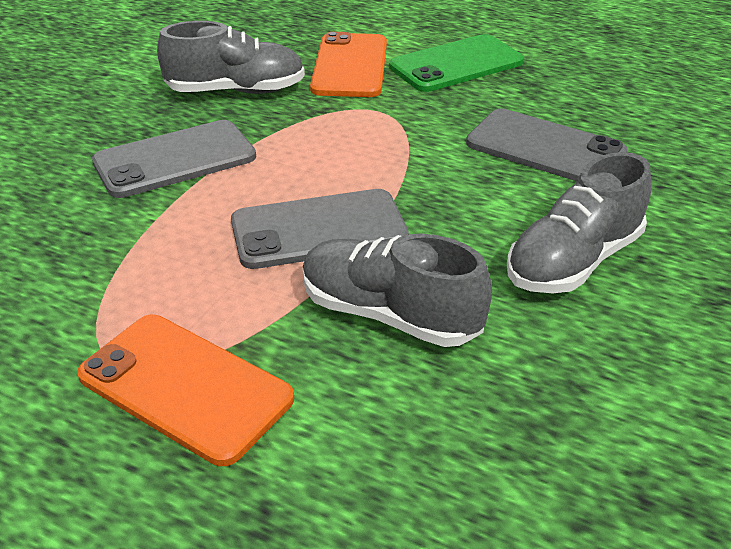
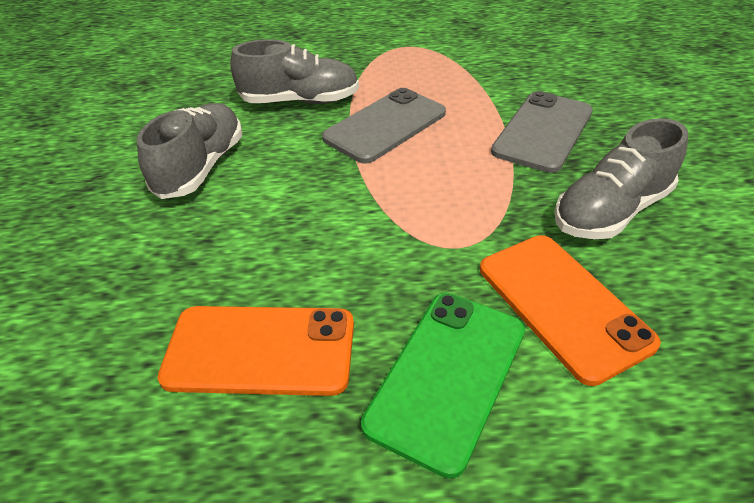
camera: 150 degrees right, 5 degrees up
orange phone [77,315,294,466] -> orange phone moved to [158,306,354,396]
grey phone [466,108,628,181] -> none

